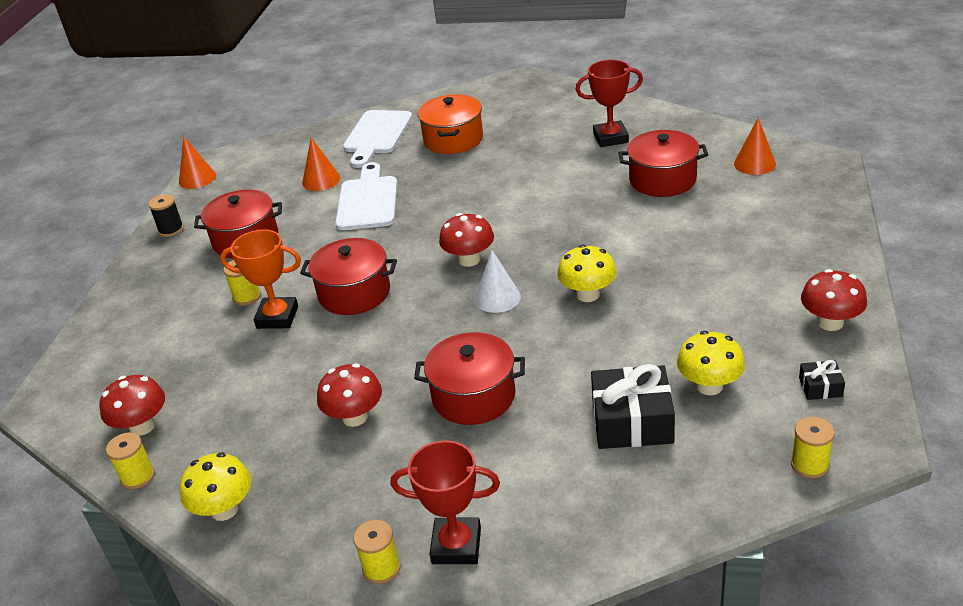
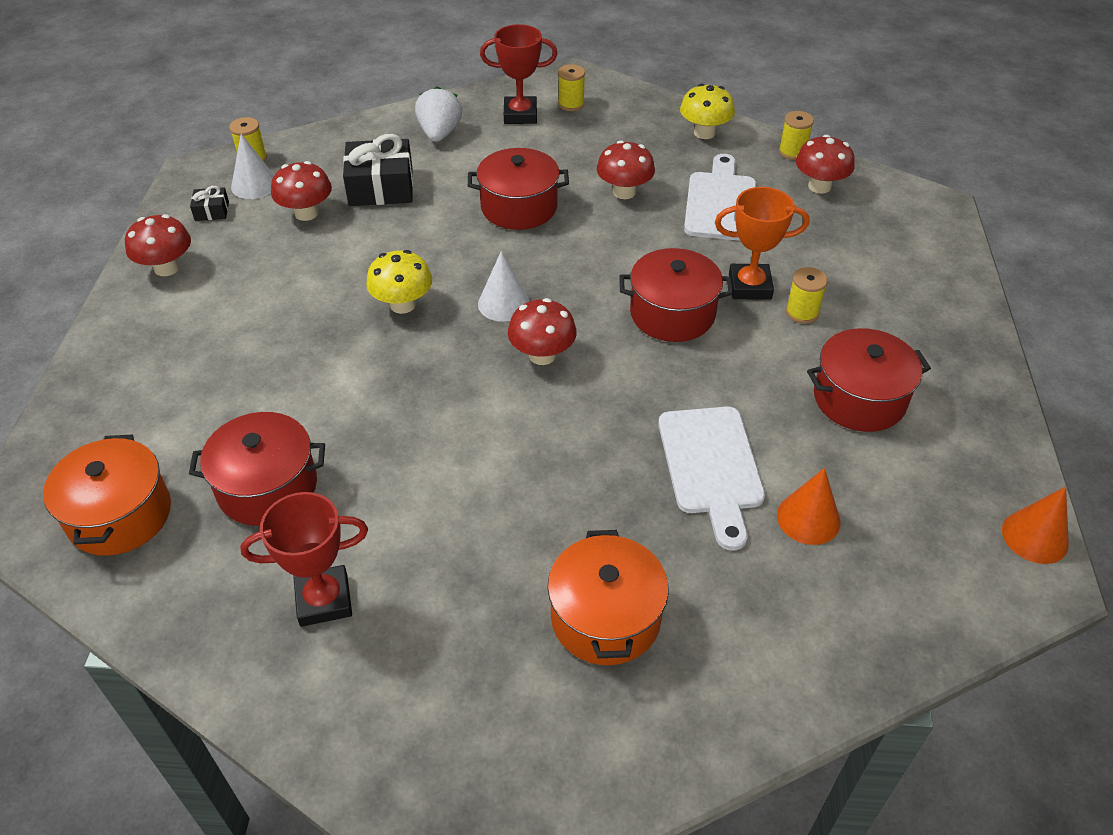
camera: 170 degrees right, 10 degrees up
black spool [148,194,184,237] -> none
white cutting board [343,110,412,168] -> white cutting board moved to [684,154,756,241]
yellow mushroom [677,331,745,395] -> red mushroom [271,161,332,221]
orange cone [734,118,776,175] -> orange pot [43,435,171,556]
none -> white cone [231,134,274,199]
none -> white strawberry [415,86,462,142]

